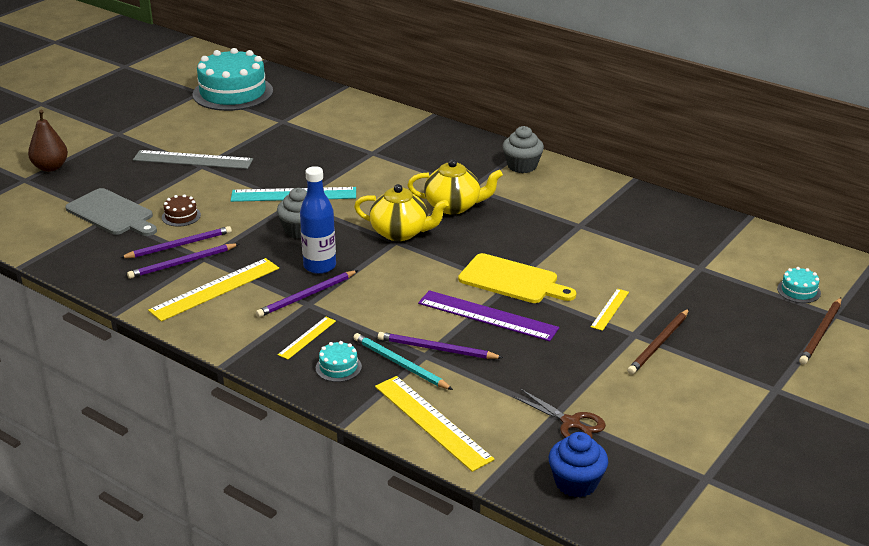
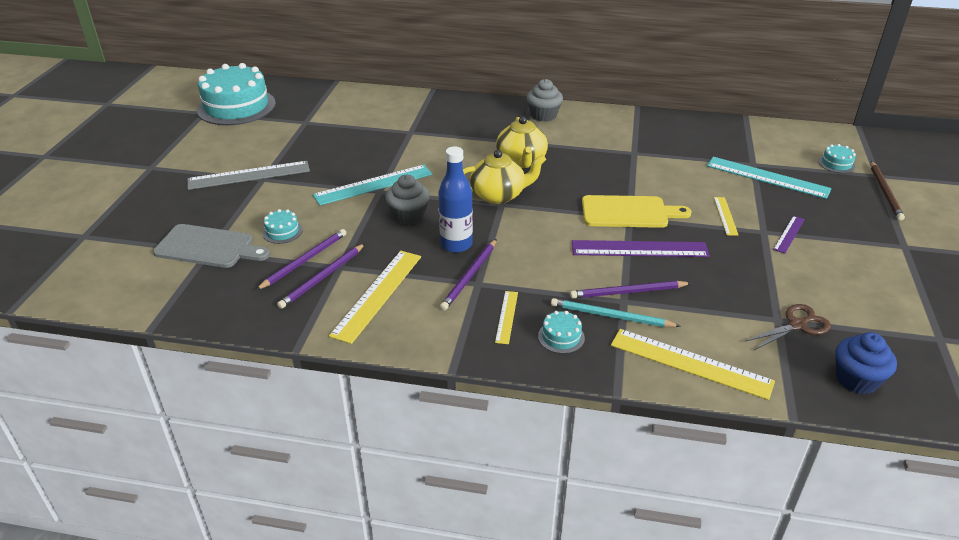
camera: 25 degrees left, 5 degrees up
brown pear [28,110,68,172] -> none
brown cake [162,194,201,227] -> turquoise cake [262,209,303,244]
yellow teapot [407,159,503,215] -> yellow teapot turned 105 degrees clockwise [496,116,548,168]
brown scissors [512,389,606,438] -> brown scissors turned 45 degrees counterclockwise [745,304,831,350]
brown pencil [627,309,689,375] -> purple ruler [773,216,805,254]
none -> turquoise ruler [707,157,831,199]

